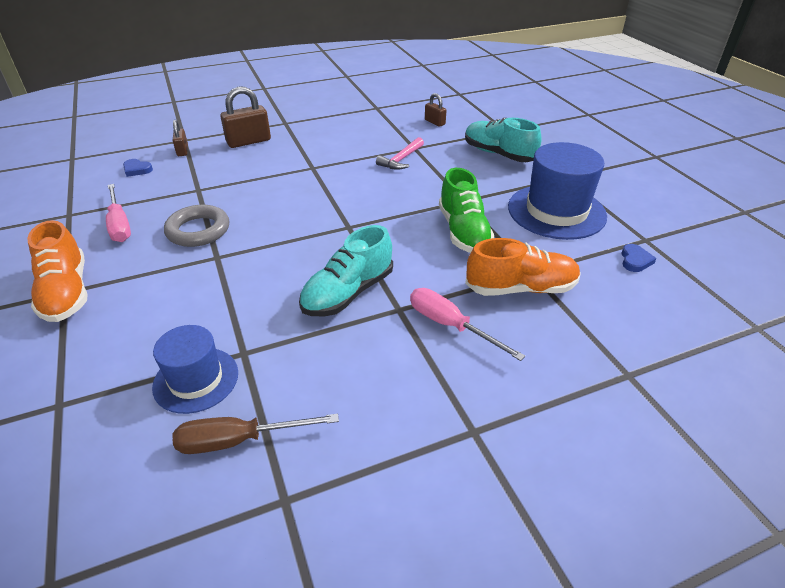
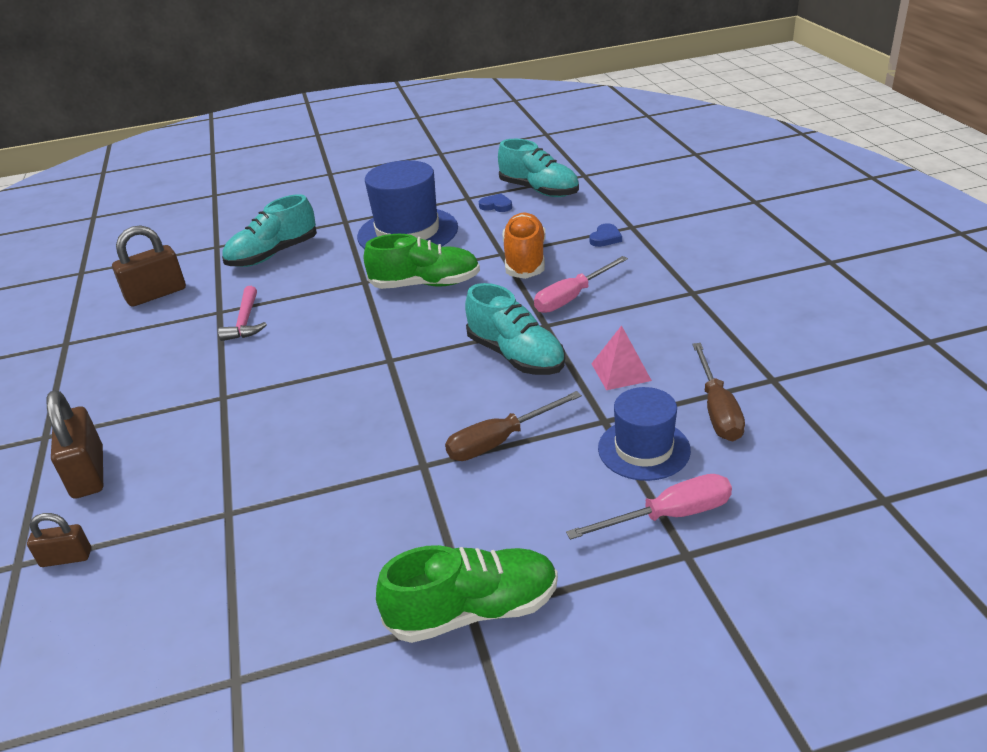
camera: 80 degrees left, 5 degrees down
orange shoe [27,220,87,322] -> green shoe [376,545,558,643]
pink screwdriver [106,184,131,242] -> pink screwdriver moved to [566,474,732,540]
blue heart [123,159,153,177] -> blue heart moved to [589,223,622,247]
grey ring [164,205,229,247] -> none
pink hammer [376,137,424,170] -> pink hammer turned 45 degrees clockwise [218,286,267,341]
brown padlock [425,93,447,127] -> brown padlock [112,225,186,307], size x1.77
none -> brown screwdriver [445,391,582,461]
none -> turquoise shoe [498,139,579,197]
none -> pink pyramid [591,325,652,390]

